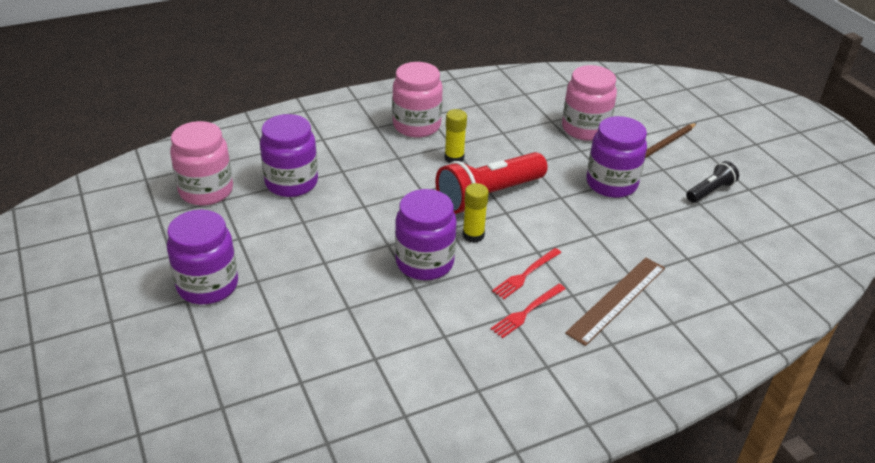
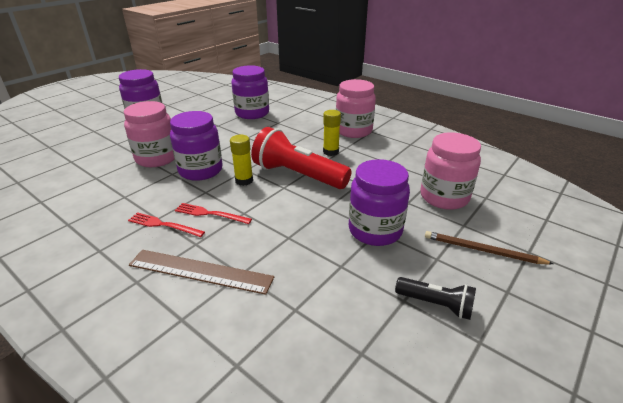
camera: 65 degrees right, 5 degrees down
pink jar [170,121,233,205] -> pink jar moved to [124,101,175,167]

